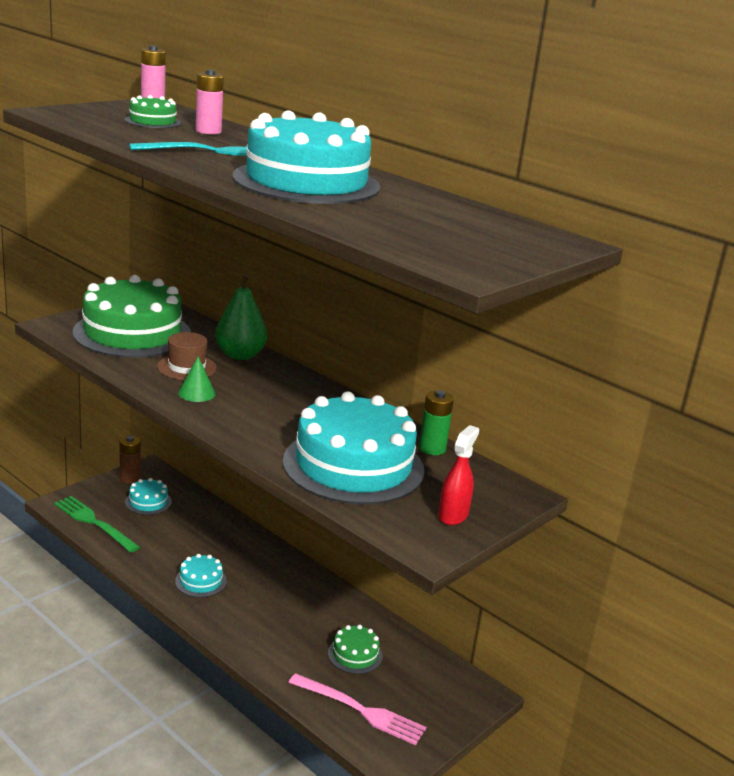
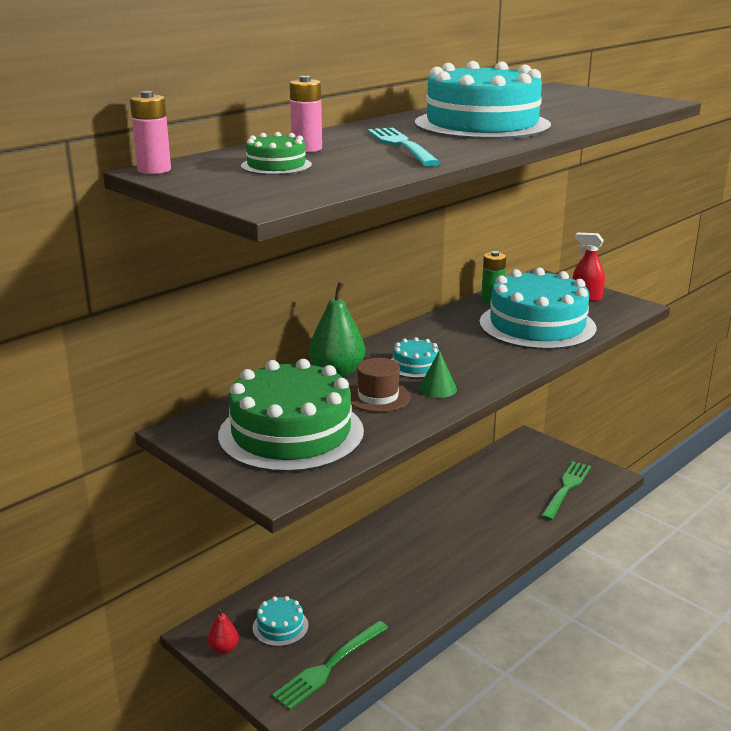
camera: 85 degrees left, 0 degrees up
brown battery [119,436,141,483] -> red pear [208,608,239,654]
turquoise cake [175,554,227,598] -> turquoise cake moved to [391,337,439,378]
pink fork [288,673,426,745] -> green fork [541,462,591,521]
green cake [328,625,383,674] -> none

